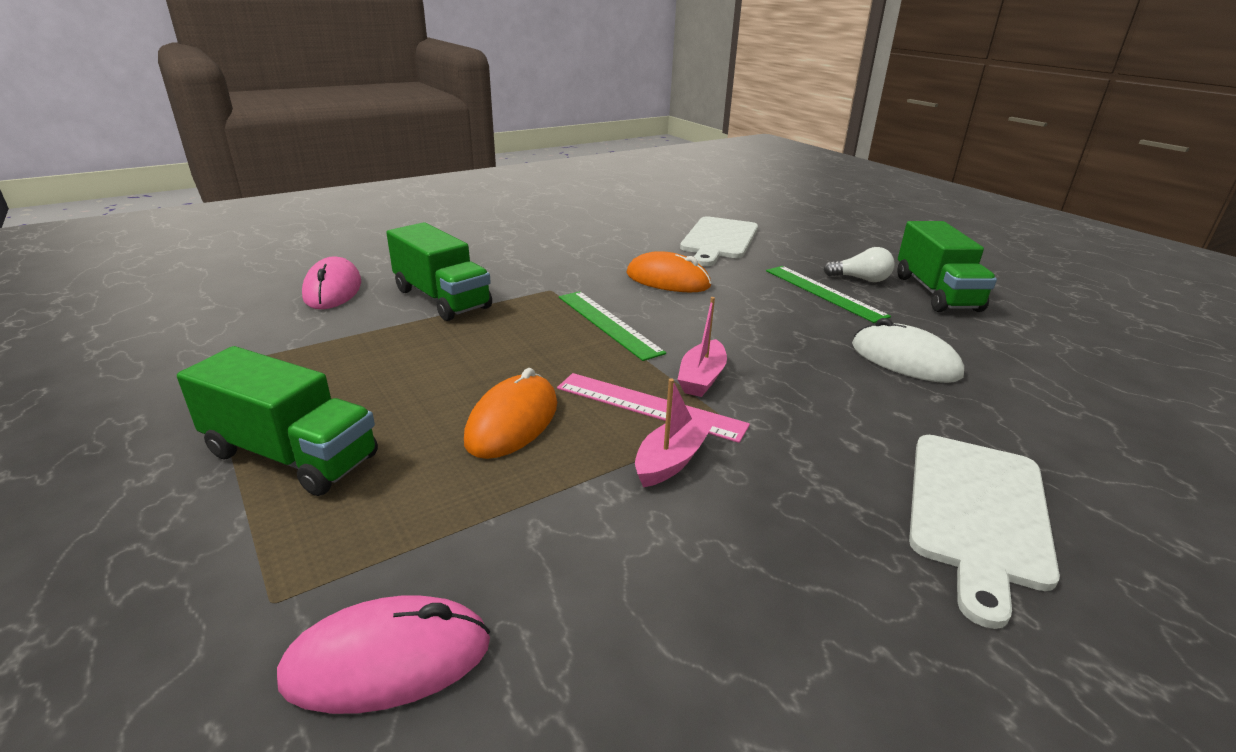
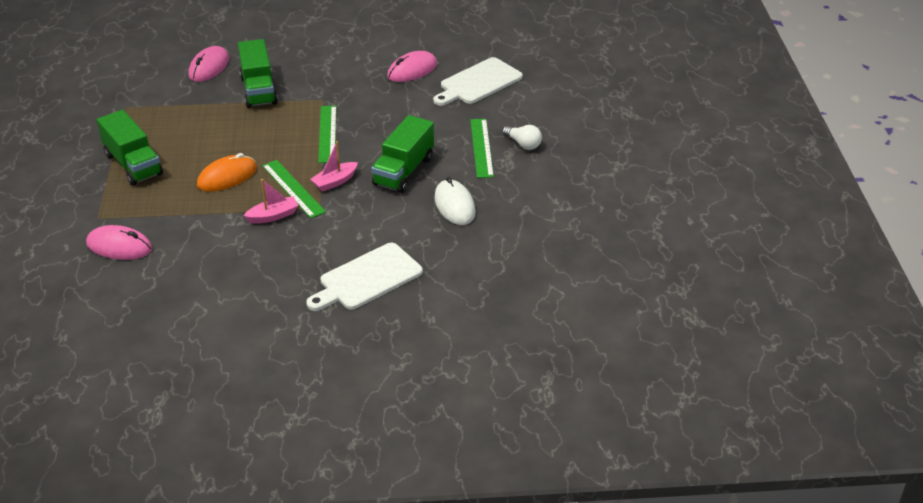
camera: 30 degrees right, 10 degrees up
pink ruler [557,373,750,443] -> green ruler [262,160,326,218]
orange mouse [626,251,711,292] -> none
green truck [897,221,997,312] -> green truck moved to [371,115,434,193]
none -> pink mouse [387,51,437,82]

